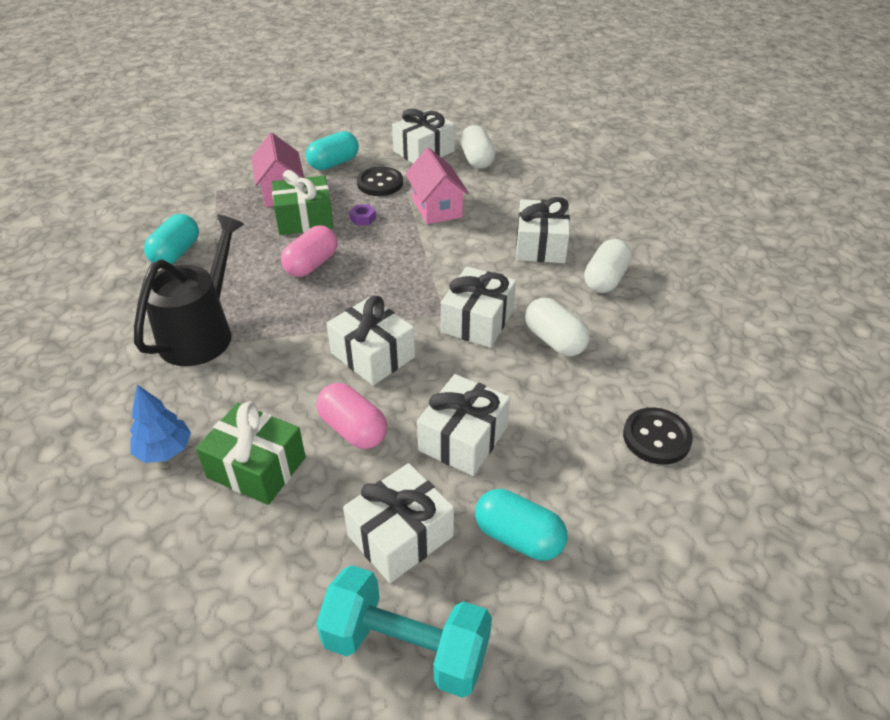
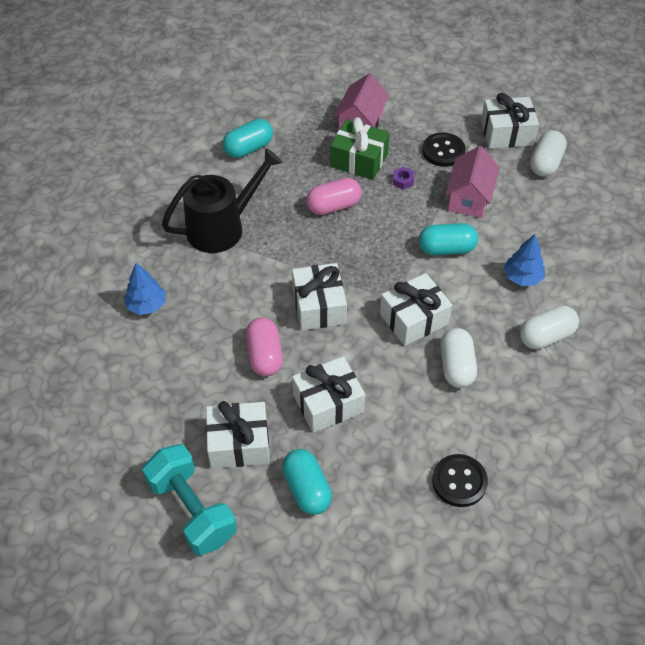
camera: 35 degrees right, 10 degrees up
green gift [196,402,306,505] -> none
turquoise capsule [306,131,359,170] -> turquoise capsule moved to [419,223,478,255]
white gift [516,197,570,263] -> blue tree [504,234,545,286]

